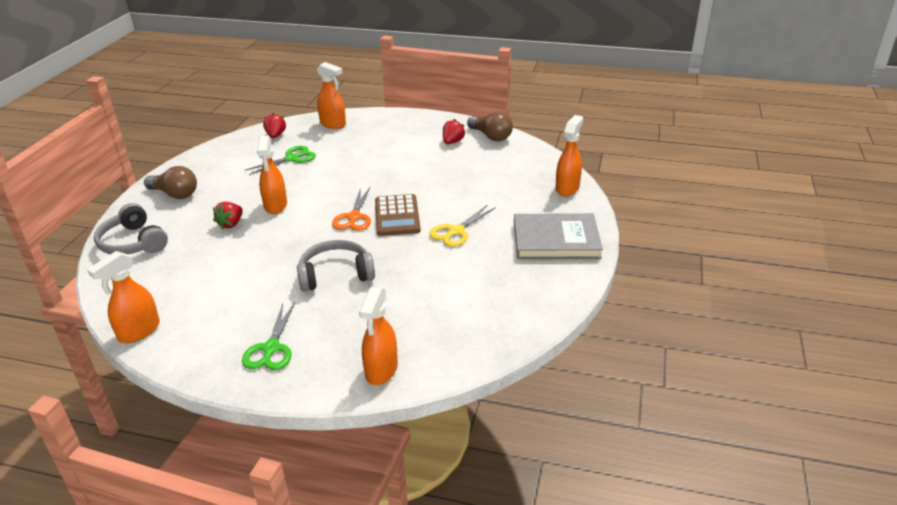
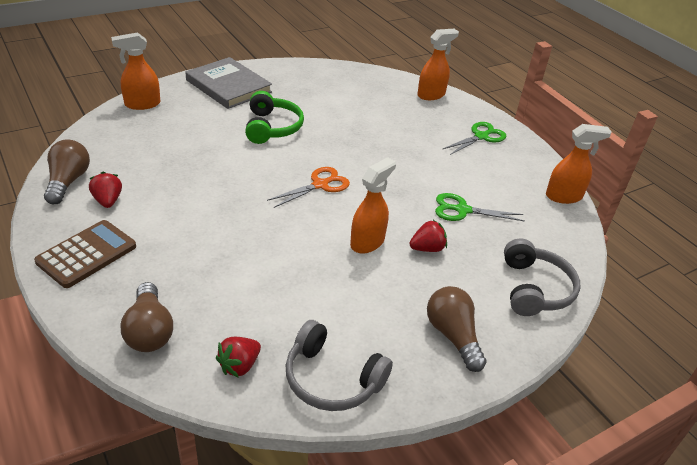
camera: 140 degrees left, 5 degrees up
green scissors [245,146,316,175] -> green scissors moved to [435,193,524,221]
grey headphones [297,240,375,292] -> grey headphones moved to [285,320,393,411]
orange spray bottle [317,62,346,129] -> brown light bulb [121,282,173,352]
brown calculator [375,194,421,236] -> brown calculator moved to [34,220,136,288]
yellow scissors [429,205,496,247] -> green headphones [245,91,304,144]
red strawberry [443,119,465,144] -> red strawberry turned 90 degrees clockwise [89,172,122,208]

